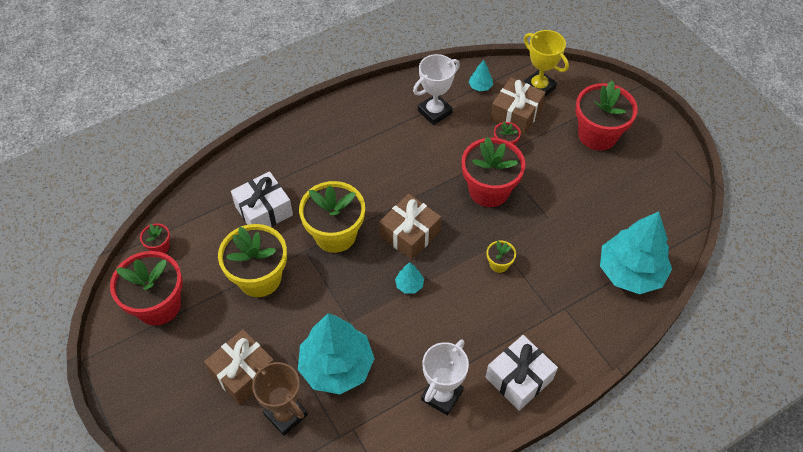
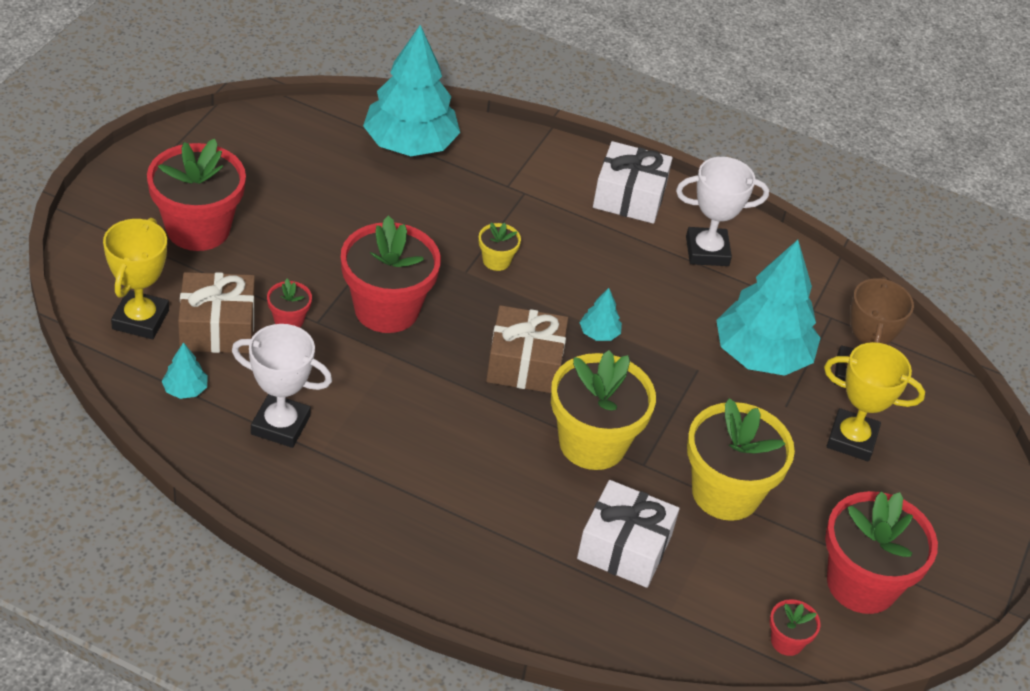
camera: 130 degrees left, 10 degrees down
brown gift [204,329,274,405] -> yellow trophy [824,342,925,461]

